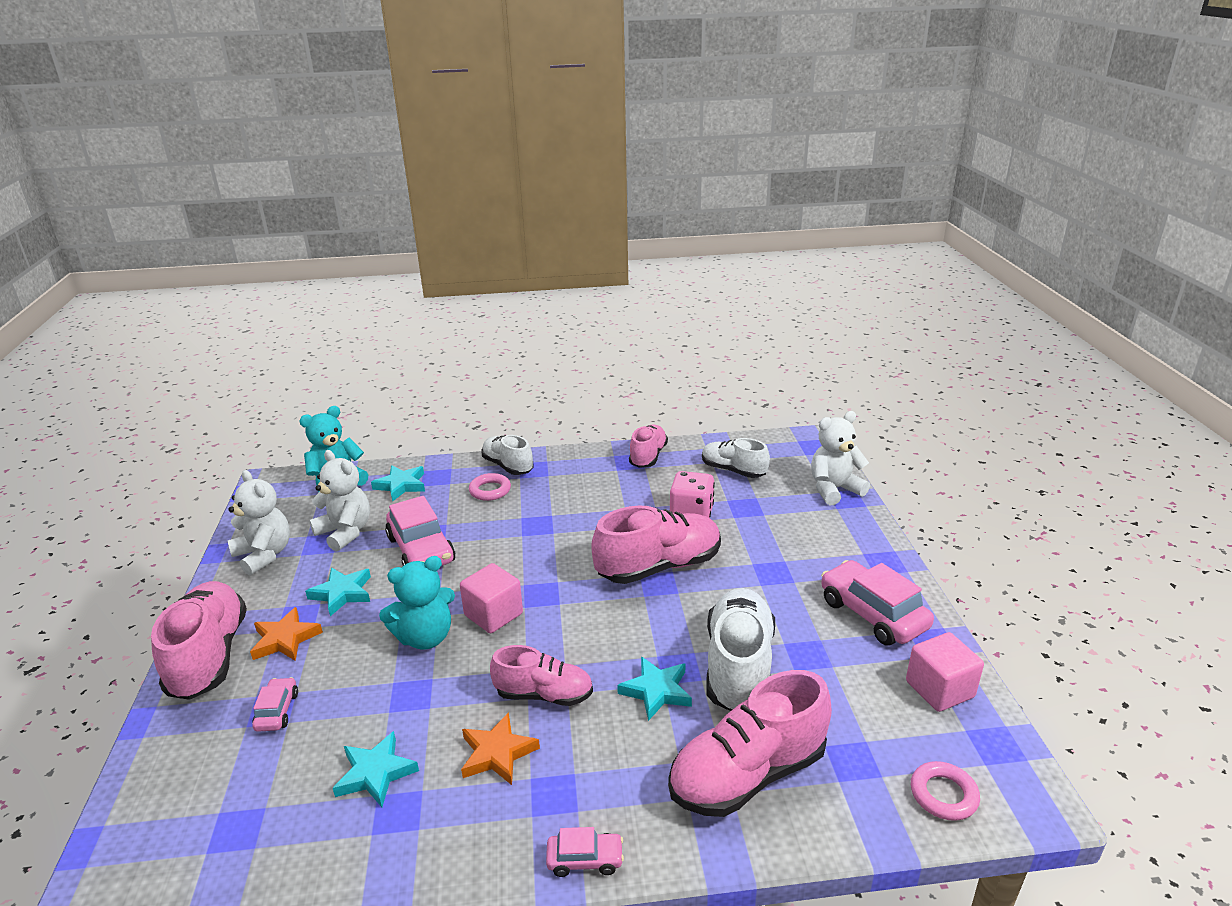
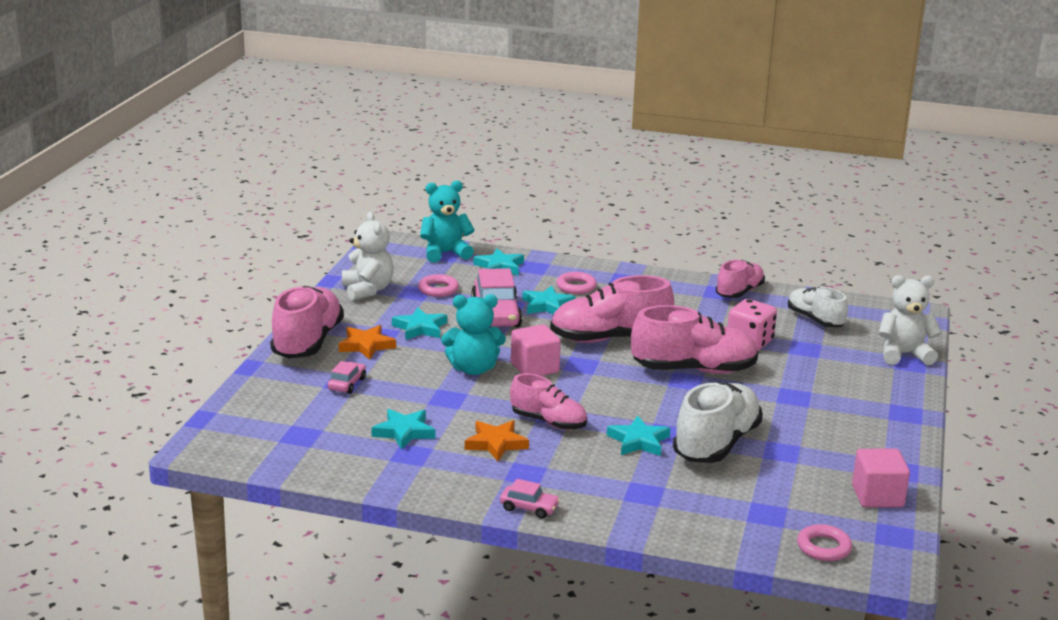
camera: 20 degrees right, 5 degrees down
white teddy bear [309,450,370,551] -> pink ring [418,274,459,297]
white shoe [482,435,533,475] -> none
pink shoe [668,670,832,817] -> pink shoe moved to [550,275,674,343]
pink car [821,560,934,646] -> none
none -> turquoise star [522,286,576,315]

